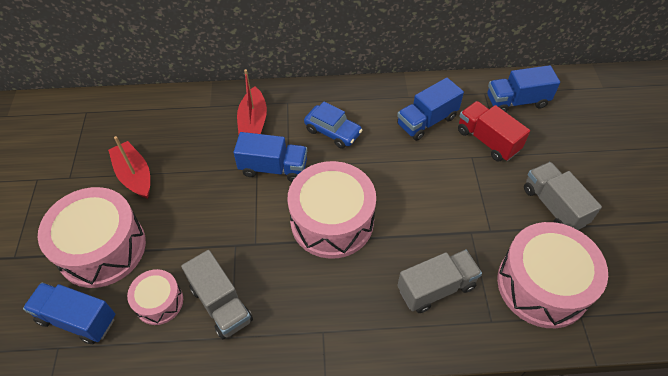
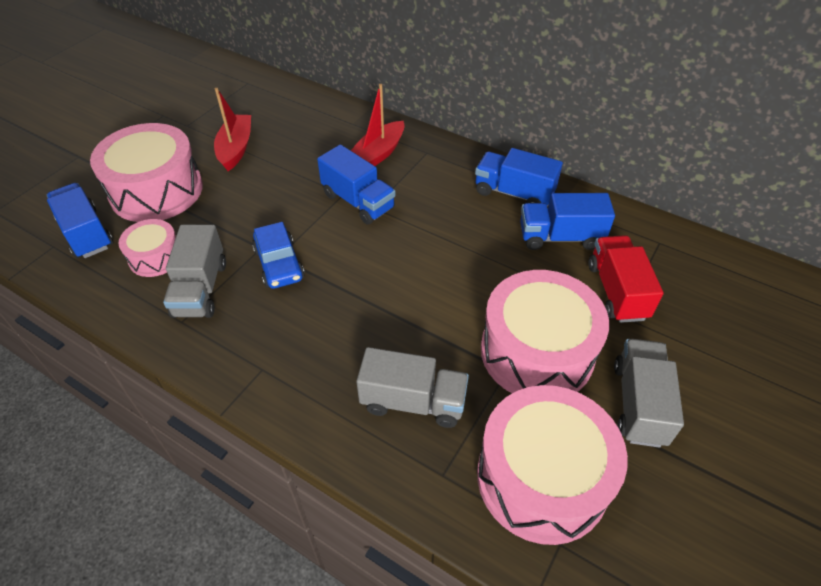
camera: 35 degrees right, 5 degrees down
pink drum [288,161,376,259] -> pink drum moved to [481,270,609,393]
blue car [304,102,362,148] -> blue car moved to [252,222,305,289]
blue truck [487,65,560,112] -> blue truck moved to [475,148,563,206]

